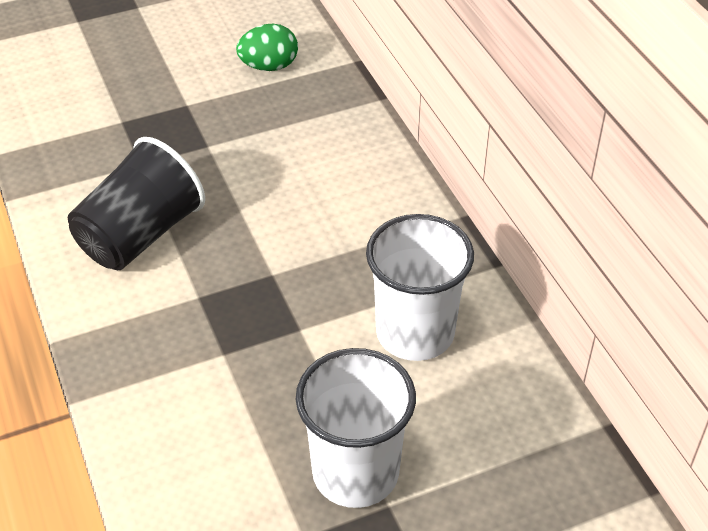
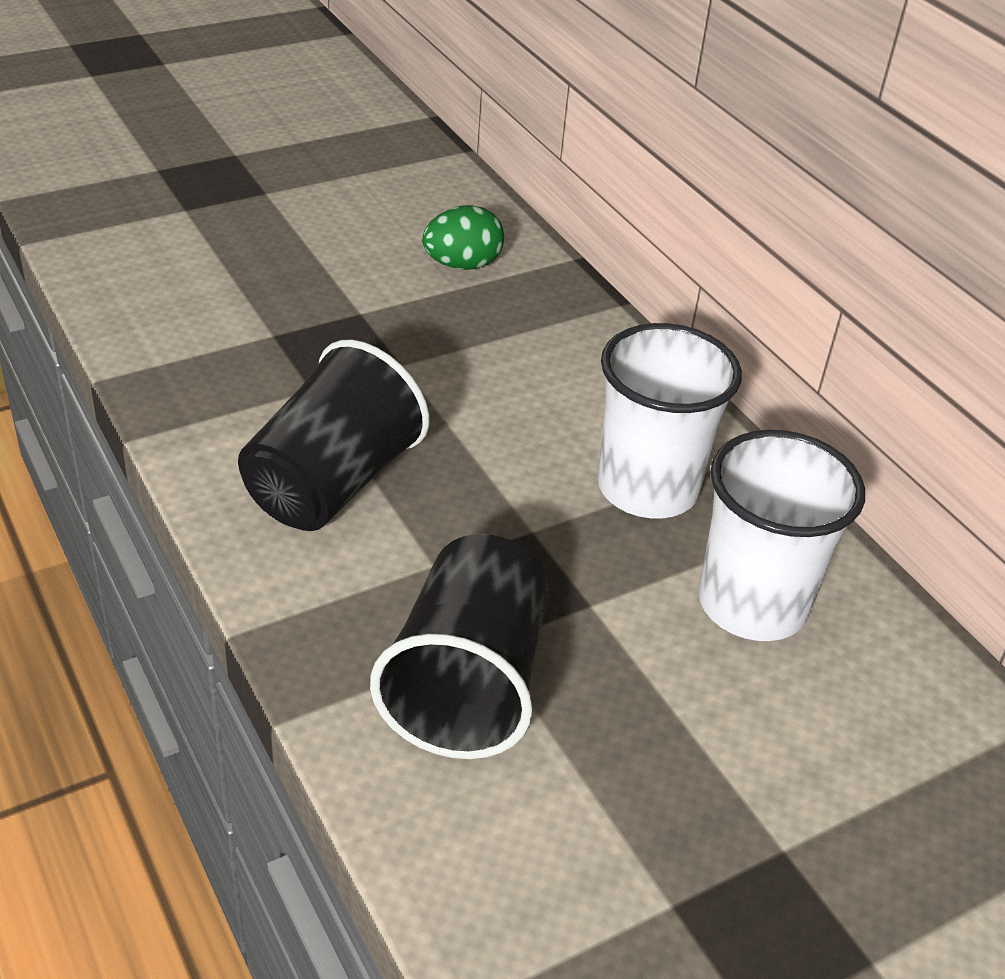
camera: 10 degrees left, 5 degrees down
white cup [295,348,416,508] -> white cup moved to [598,323,742,518]
none -> black cup [370,534,549,759]

